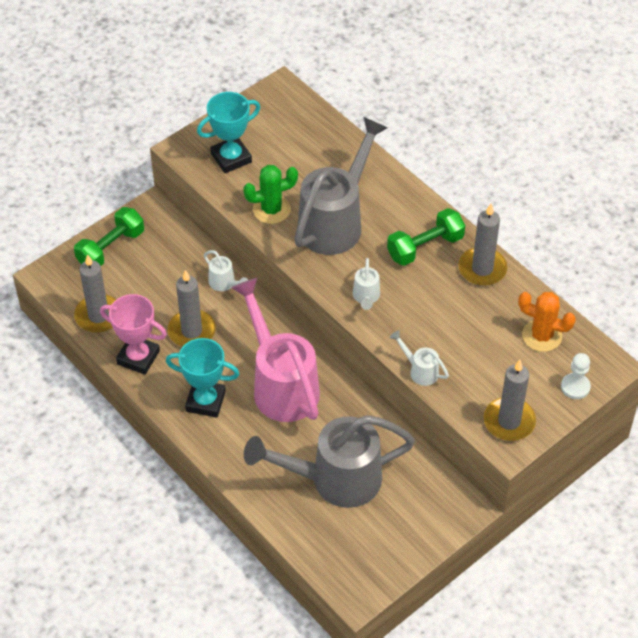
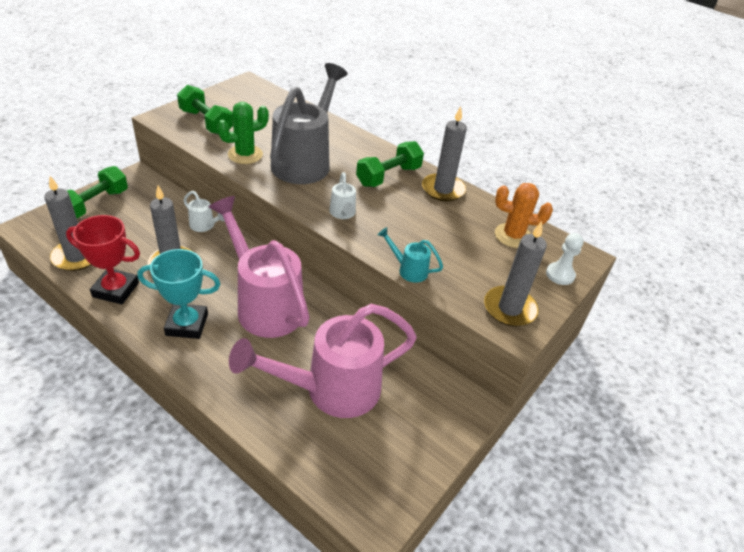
camera: 15 degrees left, 10 degrees down
pink trophy [100,294,167,375] -> red trophy [66,215,140,304]
turquoise trophy [197,92,260,173] -> green dumbbell [177,85,233,134]
grey watering can [244,415,415,508] -> pink watering can [229,304,417,418]
white watering can [390,330,449,386] -> turquoise watering can [377,227,443,283]

